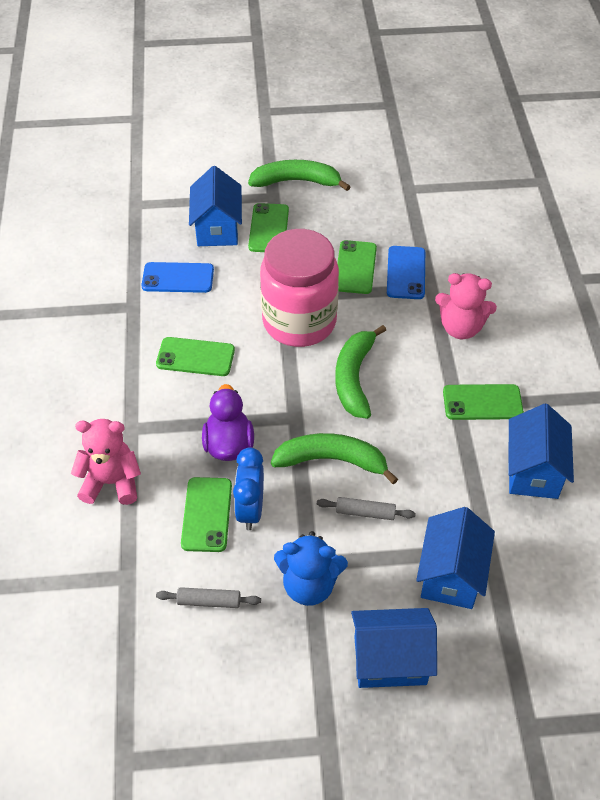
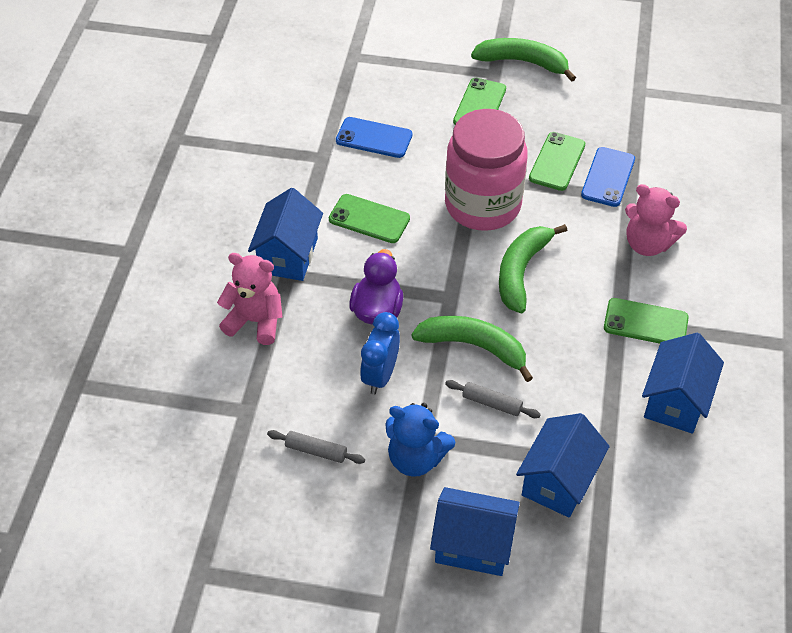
camera: 15 degrees right, 0 degrees up
green phone [181,477,232,552] -> none
blue house [189,166,242,246] -> blue house moved to [248,188,323,281]

